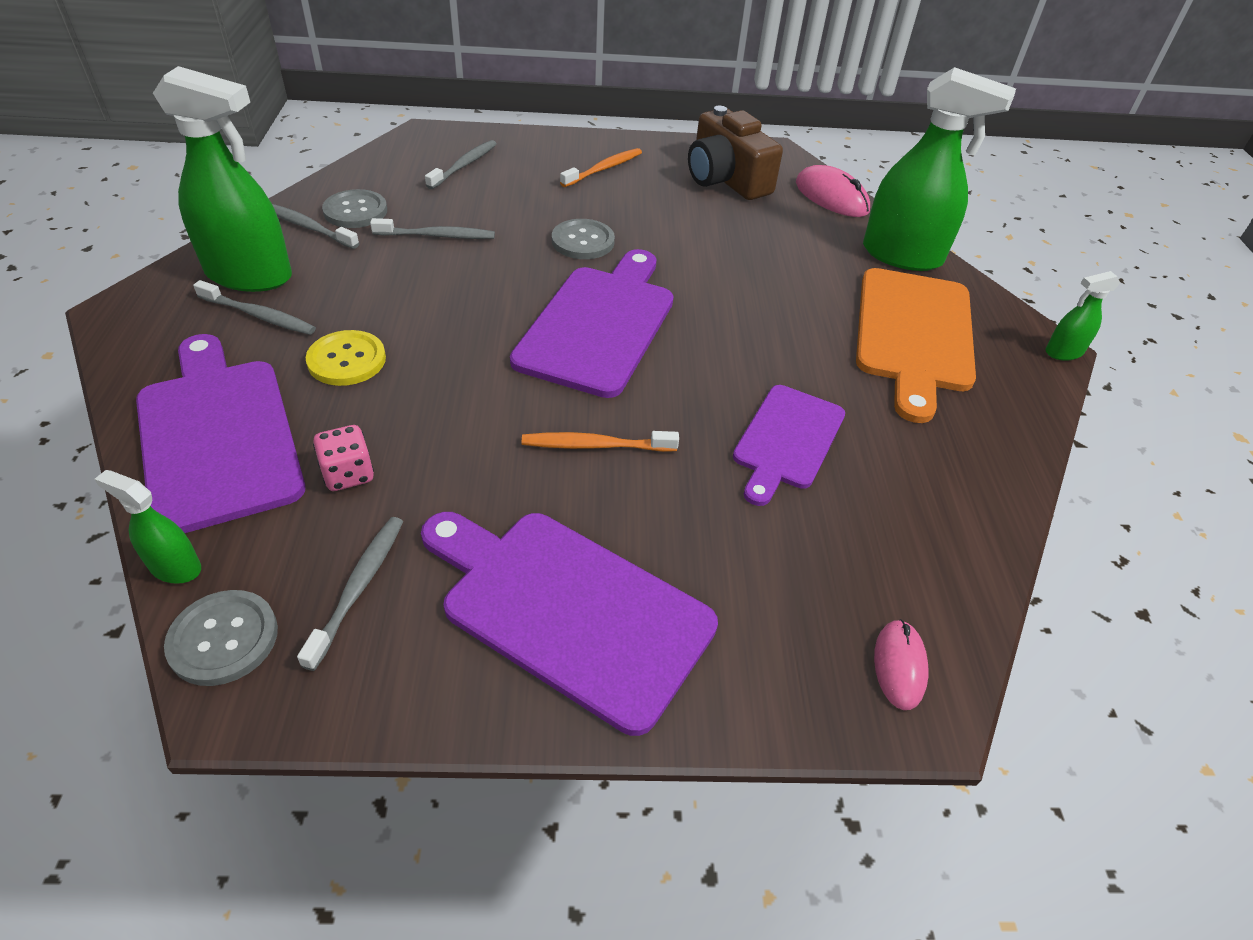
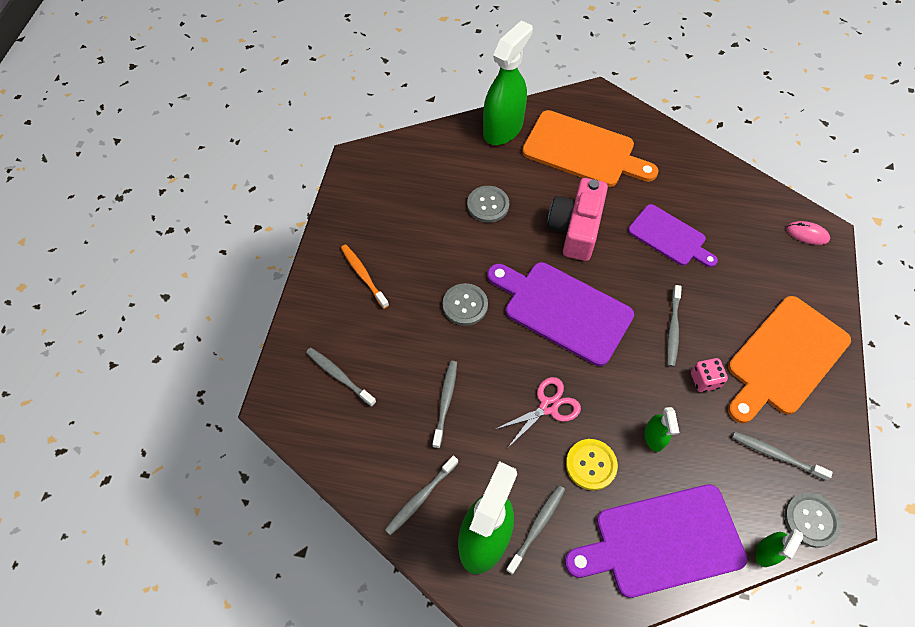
camera: 75 degrees left, 15 degrees up
pink dice [313,425,374,491] -> pink dice moved to [691,358,728,392]
grey button [322,189,387,228] -> grey button moved to [467,186,509,223]
purple cutting board [421,512,718,736] -> orange cutting board [728,296,851,423]
orange toothbrush [522,431,679,452] -> grey toothbrush [667,285,682,367]
brown camera [688,106,783,200] -> none
pink mouse [796,165,870,217] -> none
green spray bottle [1045,271,1120,361] -> green spray bottle moved to [644,407,679,452]
none -> pink scissors [494,377,581,446]
none -> pink camera [547,178,608,261]

